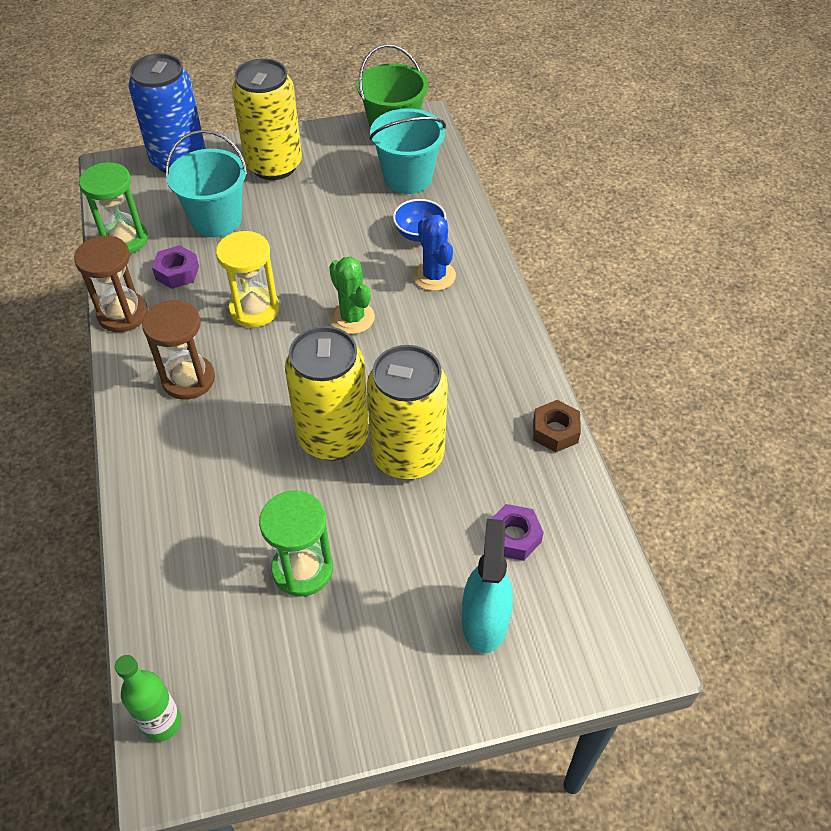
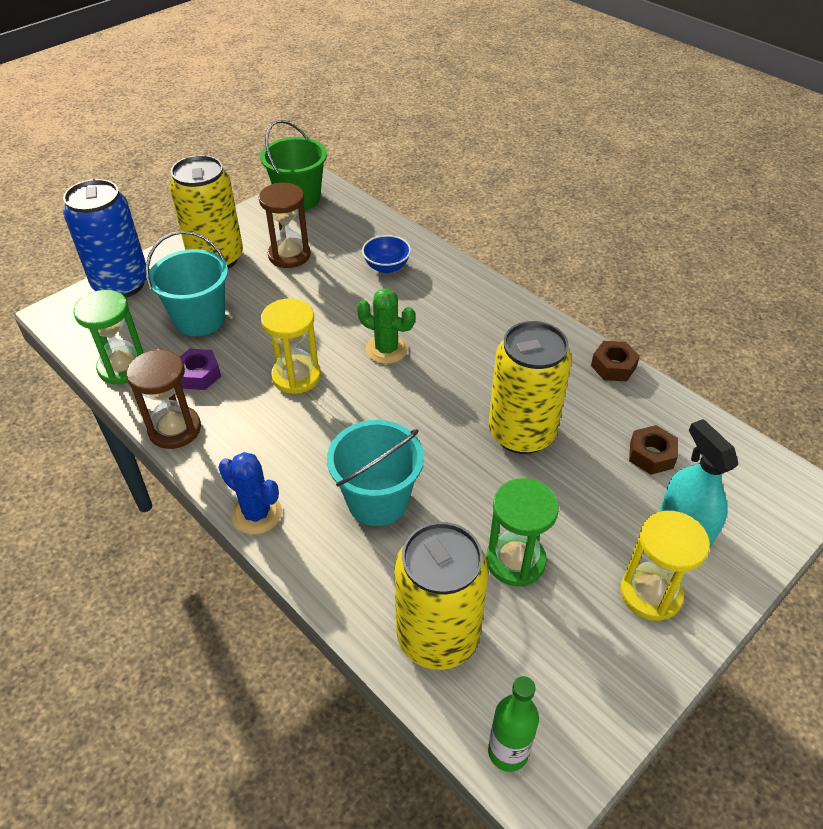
camera: 30 degrees left, 5 degrees down
brown hourglass [142,300,215,400] -> brown hourglass moved to [259,183,311,268]
yellow can [285,326,369,460] -> yellow can moved to [394,522,489,670]
turquoise bucket [369,108,446,194] -> turquoise bucket moved to [327,420,424,526]
blue cactus [413,215,456,291] -> blue cactus moved to [218,452,282,535]
purple nut [491,504,544,561] -> brown nut [629,425,678,475]
none -> yellow hourglass [620,511,710,621]

